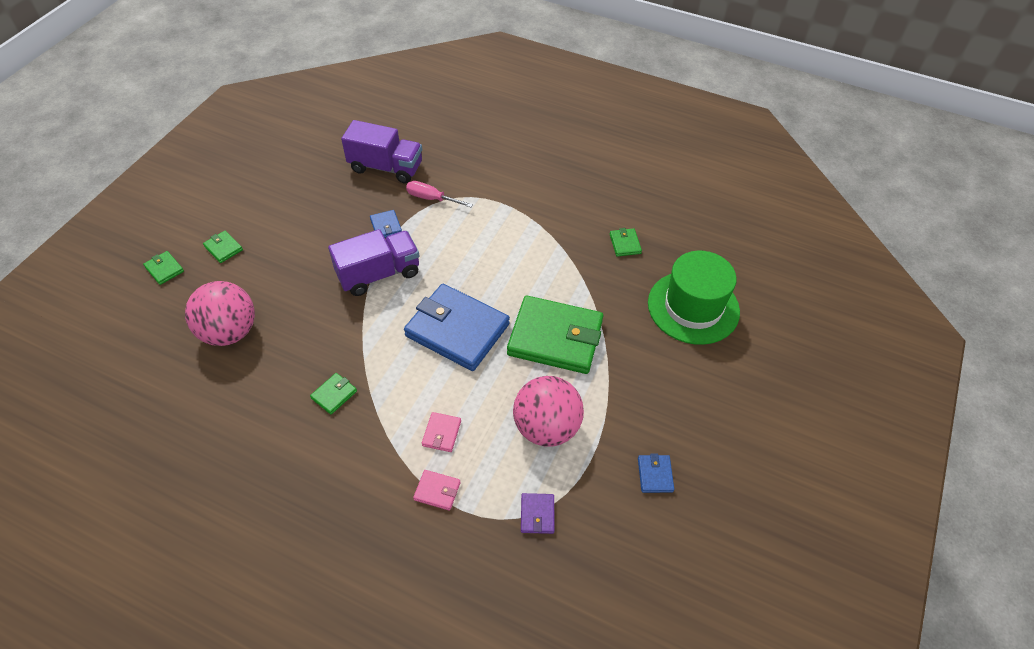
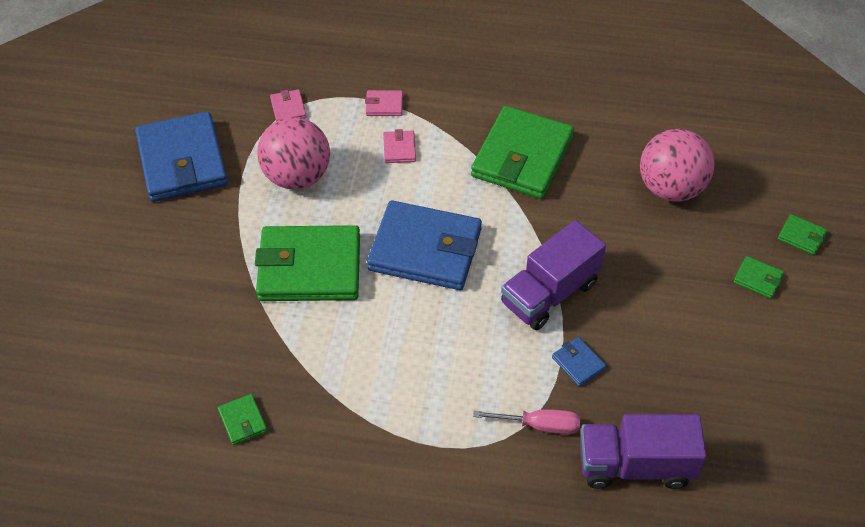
camera: 165 degrees right, 0 degrees up
green wallet [310,373,357,414] -> green wallet [471,106,574,199], size x2.44
purple wallet [521,493,555,534] -> pink wallet [270,89,307,121]
blue wallet [638,453,674,493] -> blue wallet [135,111,228,202], size x2.44
green hat [648,251,740,345] -> none

